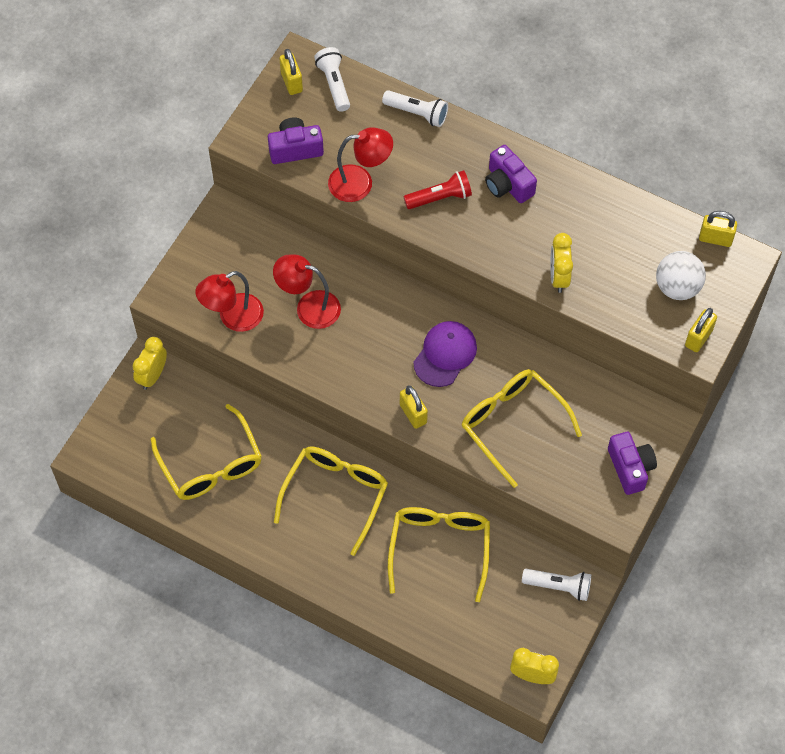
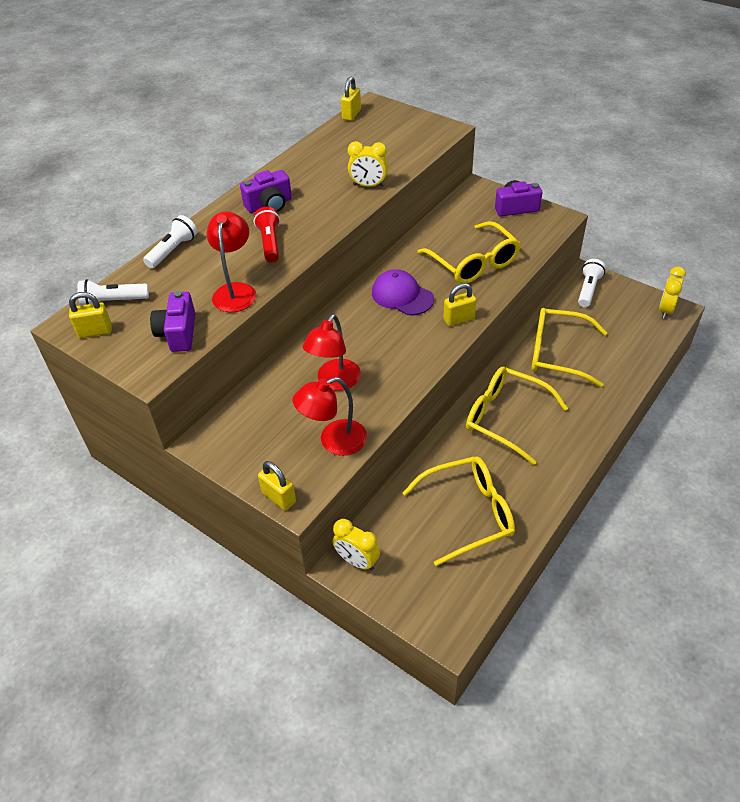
camera: 80 degrees left, 15 degrees down
red lamp [195,271,264,332] -> red lamp turned 90 degrees clockwise [292,377,367,456]
yellow glasses [462,369,582,488] -> yellow glasses turned 90 degrees counterclockwise [417,221,521,283]
white ball [656,251,706,300] -> none
yellow padlock [685,308,717,352] -> yellow padlock moved to [258,461,296,511]

